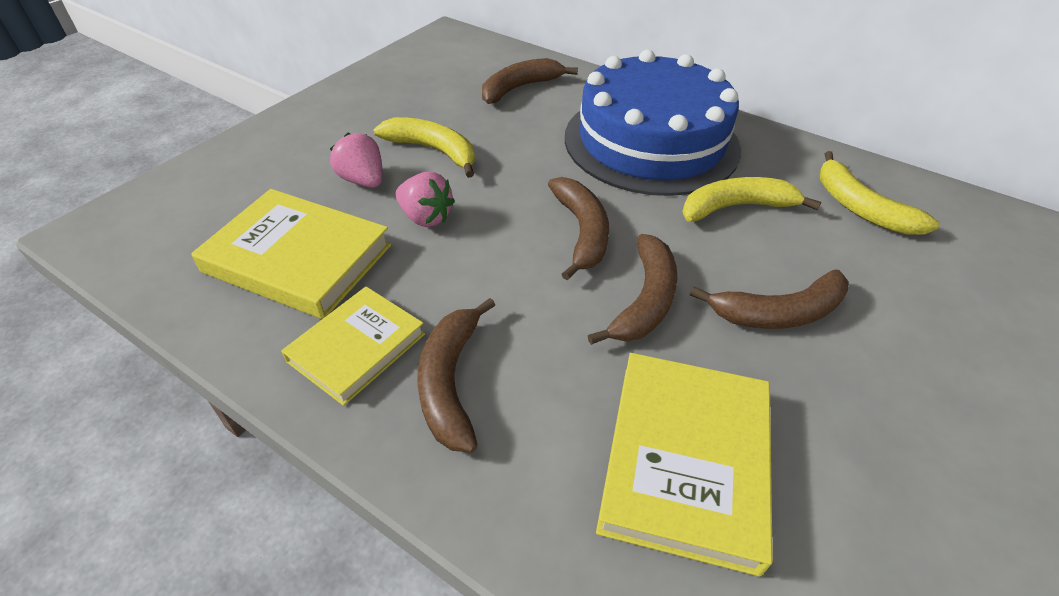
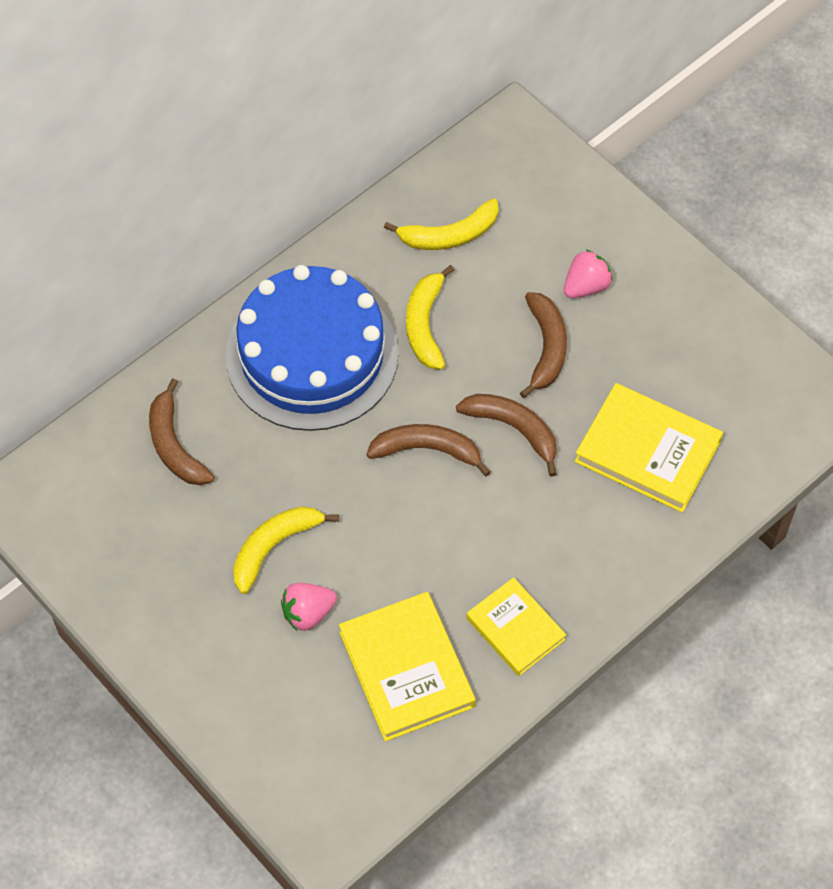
camera: 75 degrees left, 15 degrees up
yellow book [191,189,391,319] -> yellow book turned 60 degrees counterclockwise [339,592,476,741]
pink strawberry [395,172,455,227] -> pink strawberry moved to [564,250,612,298]
brown banana [417,298,495,453] -> none

